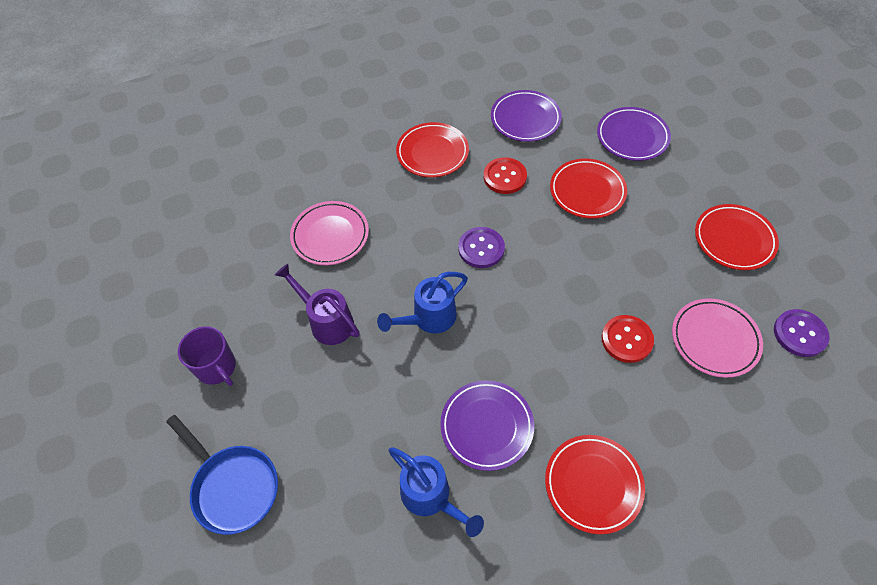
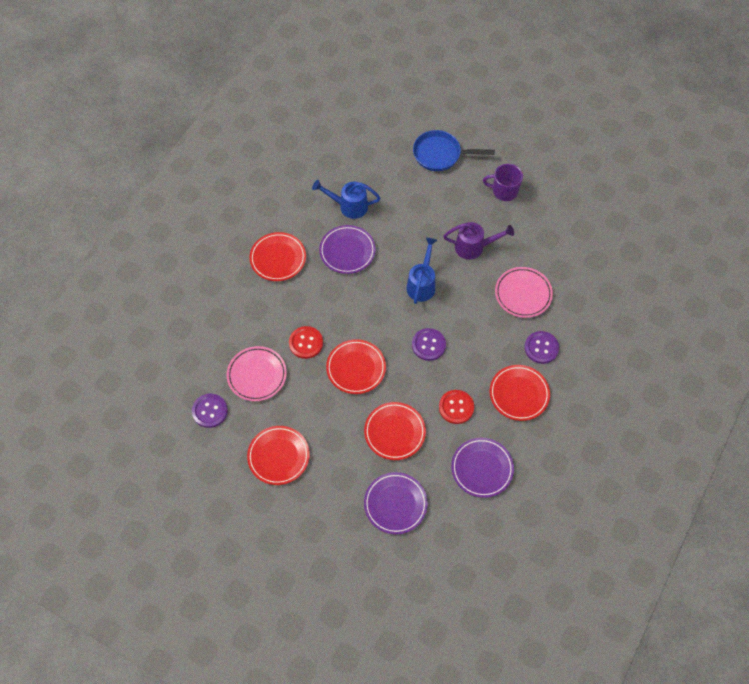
camera: 140 degrees right, 5 degrees up
none -> red plate [326,339,386,394]
none -> purple button [525,331,559,364]

